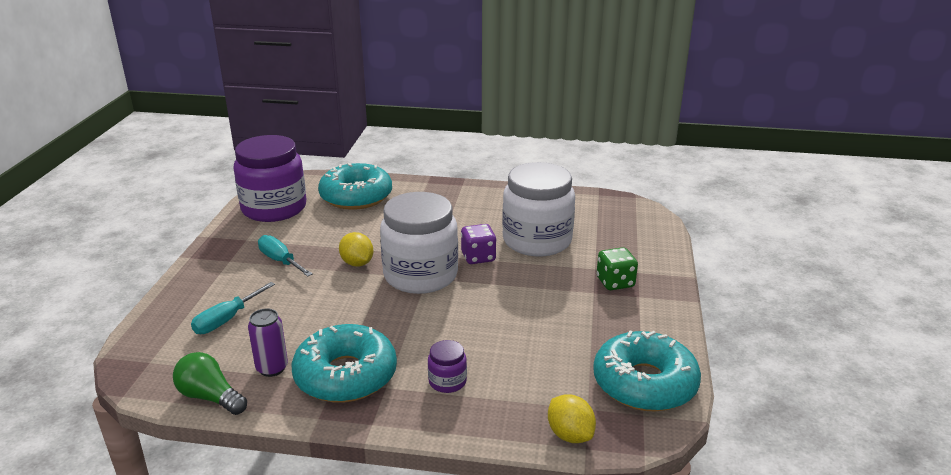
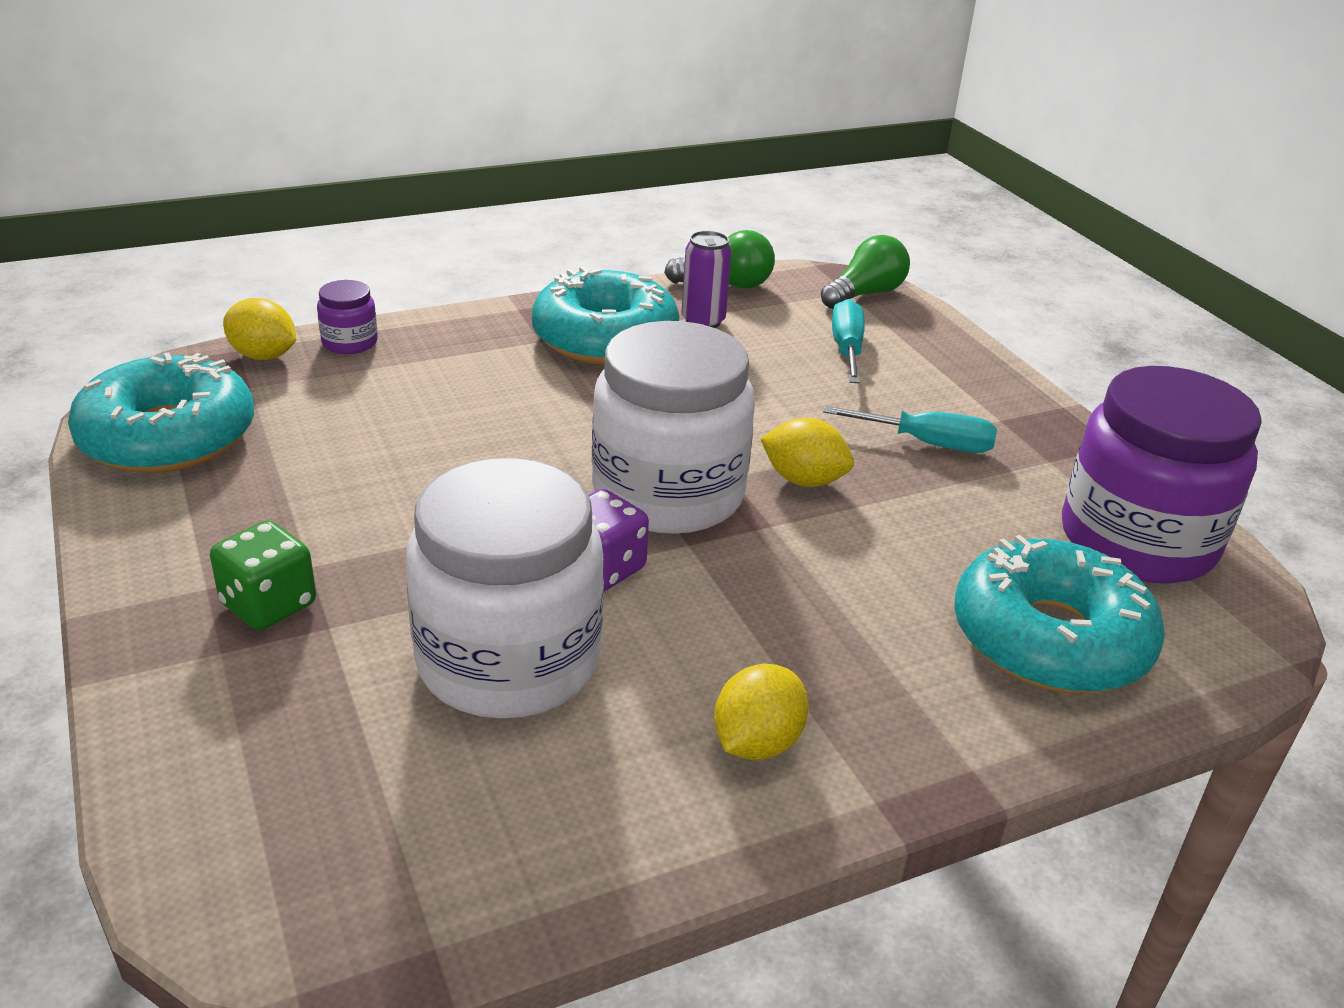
camera: 145 degrees right, 5 degrees up
purple jar [428,340,467,393] -> purple jar moved to [317,280,378,354]
none -> yellow lemon [714,664,809,760]
none -> green light bulb [821,235,910,309]

